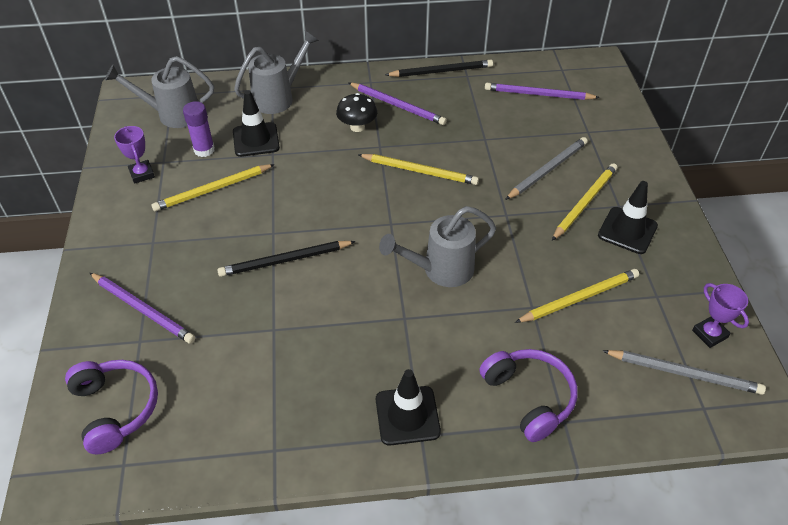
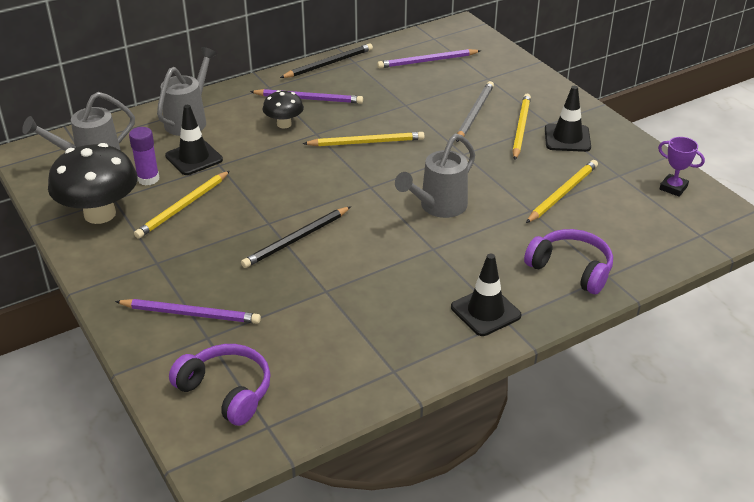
camera: 25 degrees left, 10 degrees down
purple trophy [114,126,155,184] -> black mushroom [48,143,138,224]
grey pencil [602,350,766,395] -> none

